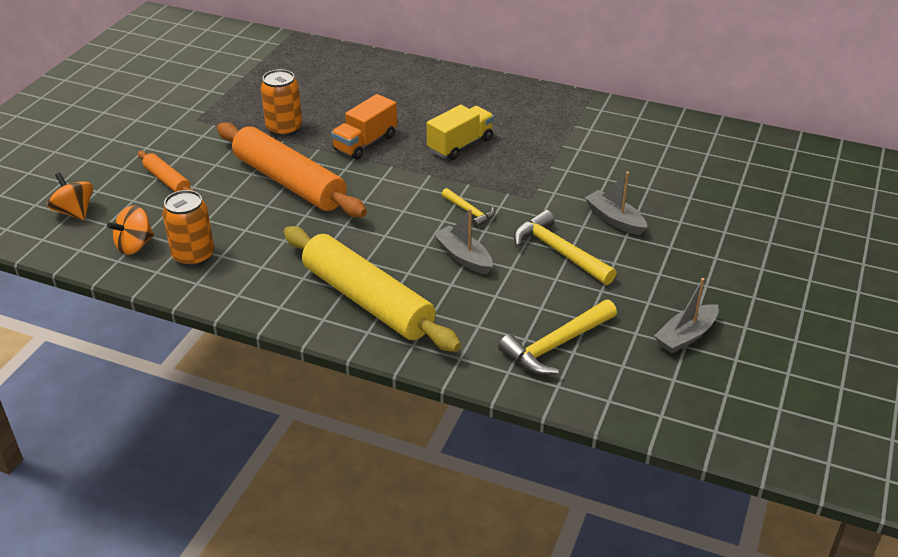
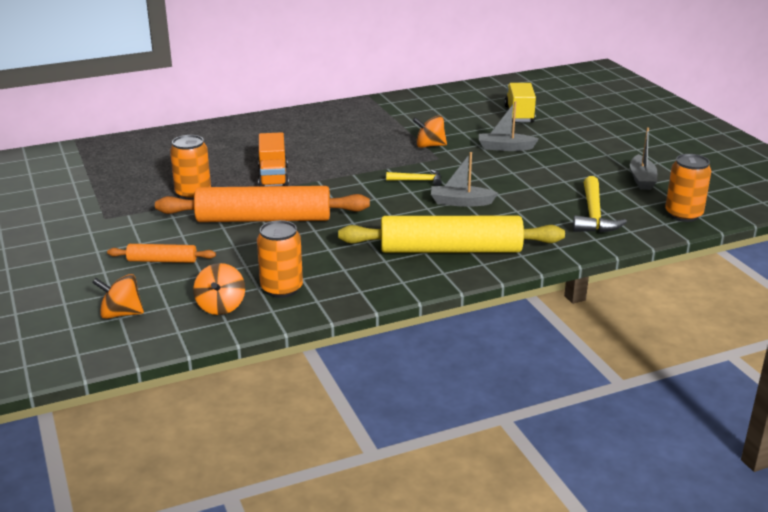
camera: 45 degrees left, 10 degrees down
yellow truck [427,105,494,160] -> yellow truck moved to [504,83,536,122]
yellow hammer [514,210,617,285] -> none
none -> orange spinning top [413,115,447,148]
none -> orange can [665,154,711,222]

